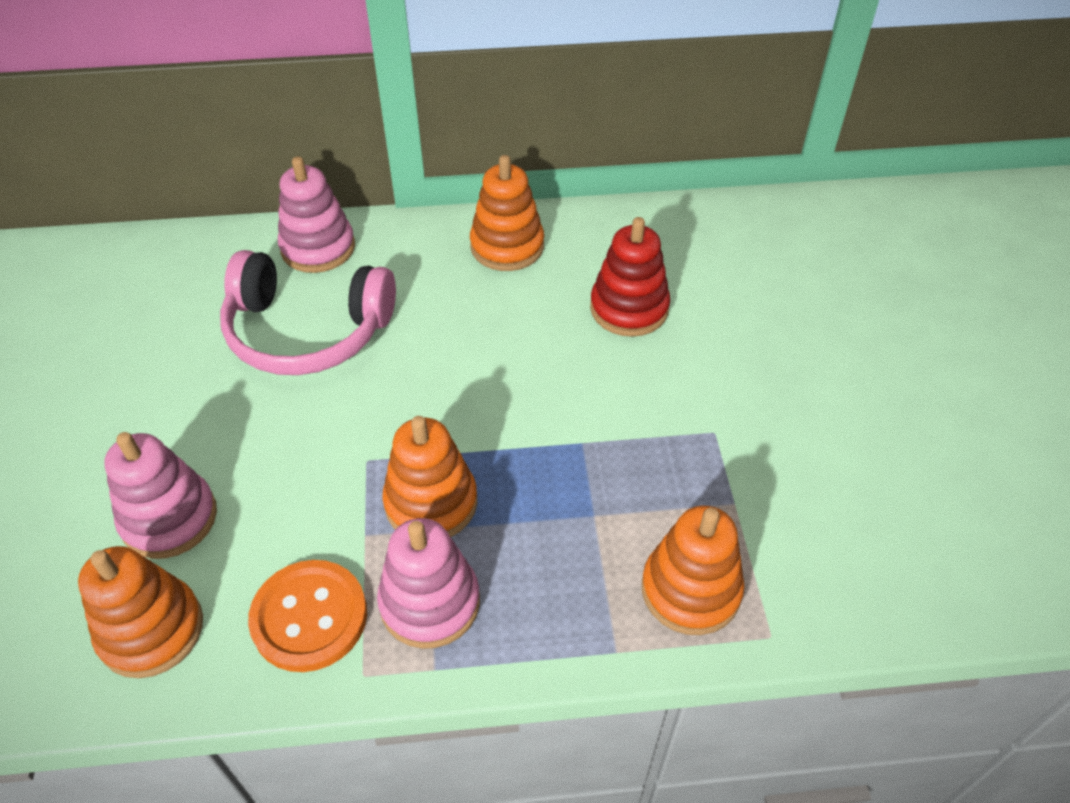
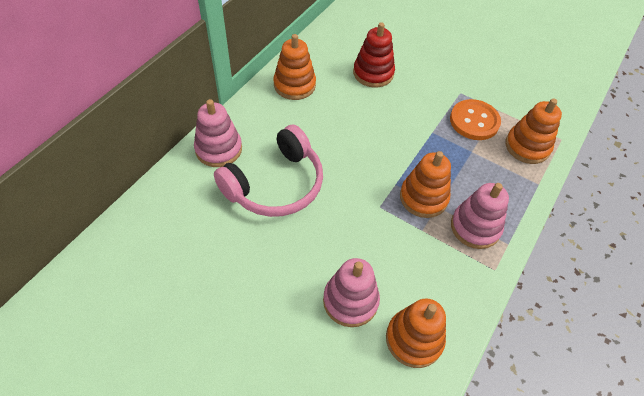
camera: 55 degrees left, 5 degrees up
orange button [248,560,367,672] -> orange button moved to [450,99,501,140]

